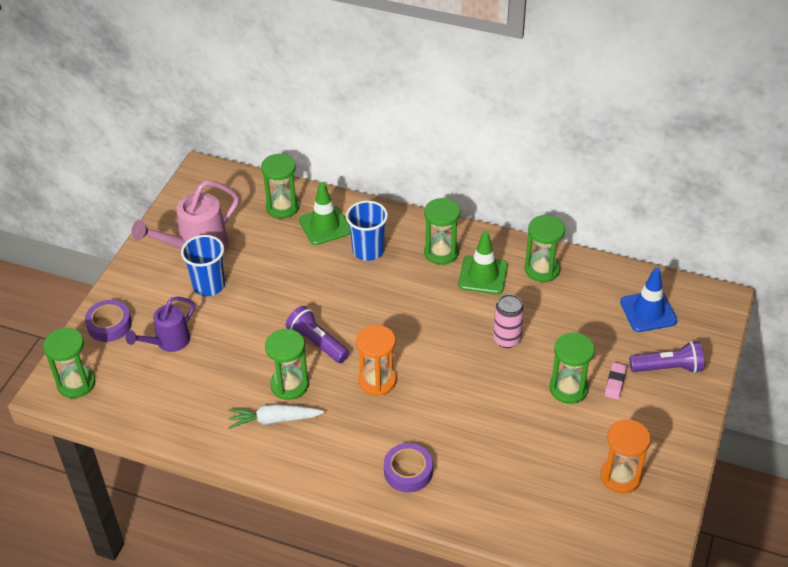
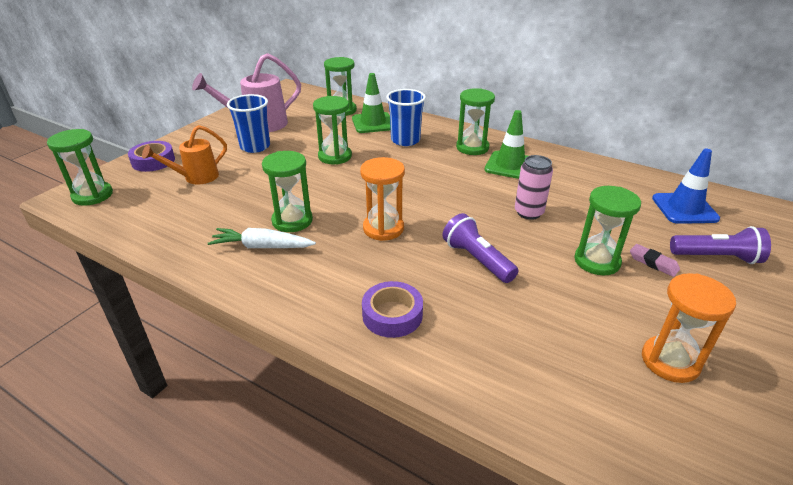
camera: 10 degrees right, 10 degrees down
purple watering can [126,297,195,352] -> orange watering can [142,125,227,185]
purple flashlight [285,306,349,363] -> purple flashlight moved to [443,213,518,283]
green hourglass [525,215,565,282] -> green hourglass moved to [313,96,352,165]
pink eraser [605,362,627,399] -> pink eraser turned 75 degrees counterclockwise [630,244,680,277]

